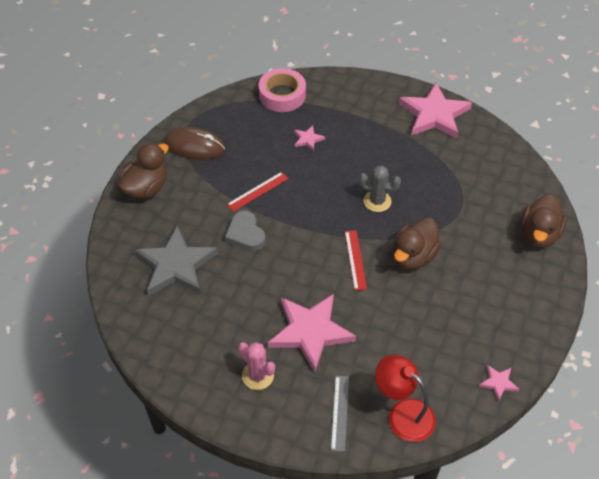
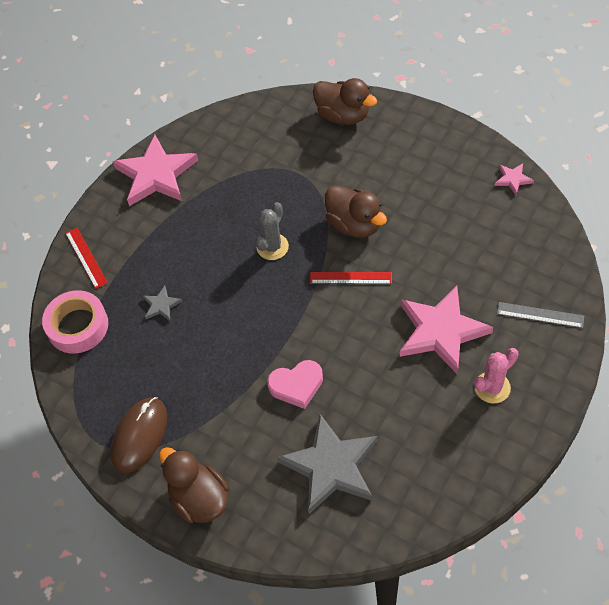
camera: 75 degrees left, 5 degrees up
grey heart [225,211,266,251] -> pink heart [267,360,323,409]
red ruler [227,172,288,212] -> red ruler moved to [65,228,108,289]
pink star [294,126,325,151] -> grey star [143,286,183,321]
red lamp [375,355,436,442] -> none

